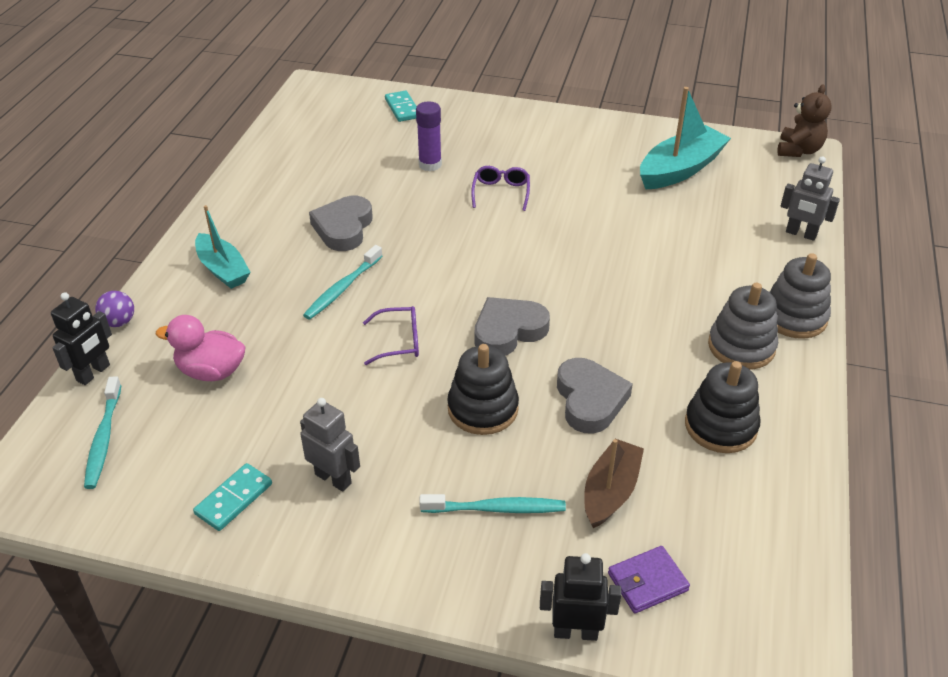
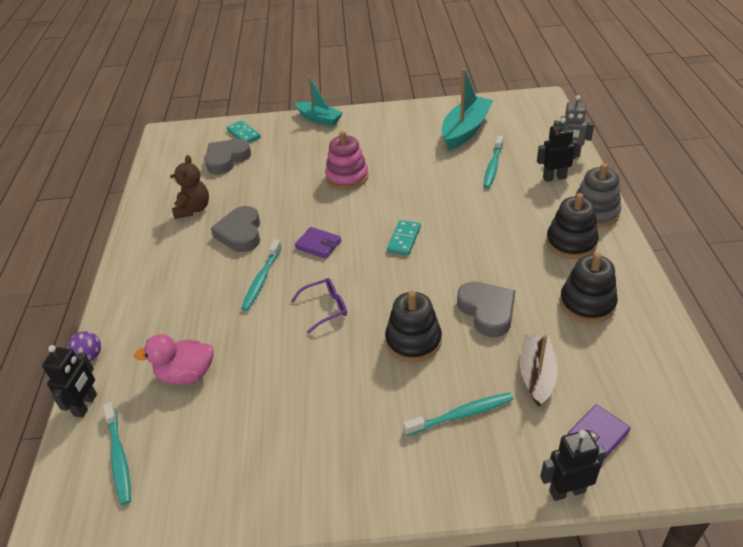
camera: 15 degrees left, 0 degrees up
turquoise domino [193,463,272,531] -> turquoise domino moved to [387,220,421,255]
turquoise boat [195,205,251,289] -> turquoise boat moved to [295,76,343,126]
grey robot [300,398,360,492] -> none
purple glue stick [416,102,442,171] -> none
purple glasses [471,166,530,211] -> pink stacking toy [325,131,369,190]
grey heart [475,297,550,356] -> grey heart moved to [205,139,251,174]
grey stacking toy [708,283,778,370] -> black stacking toy [546,193,598,259]
brown teddy bear [778,84,832,157] -> brown teddy bear moved to [170,155,209,219]
none -> purple wallet [295,227,341,259]
none -> turquoise toothbrush [484,136,503,188]
none -> black robot [537,118,579,182]

